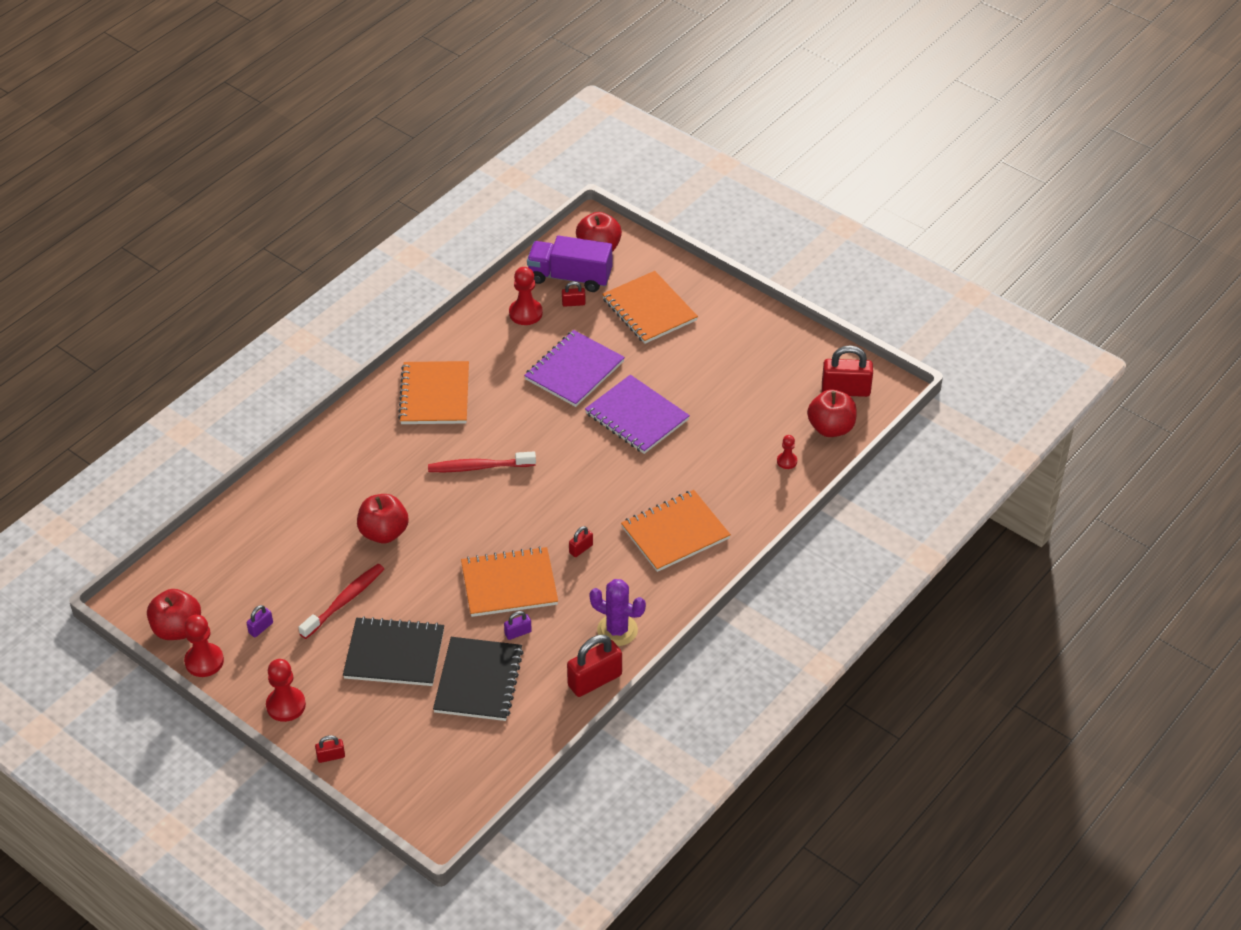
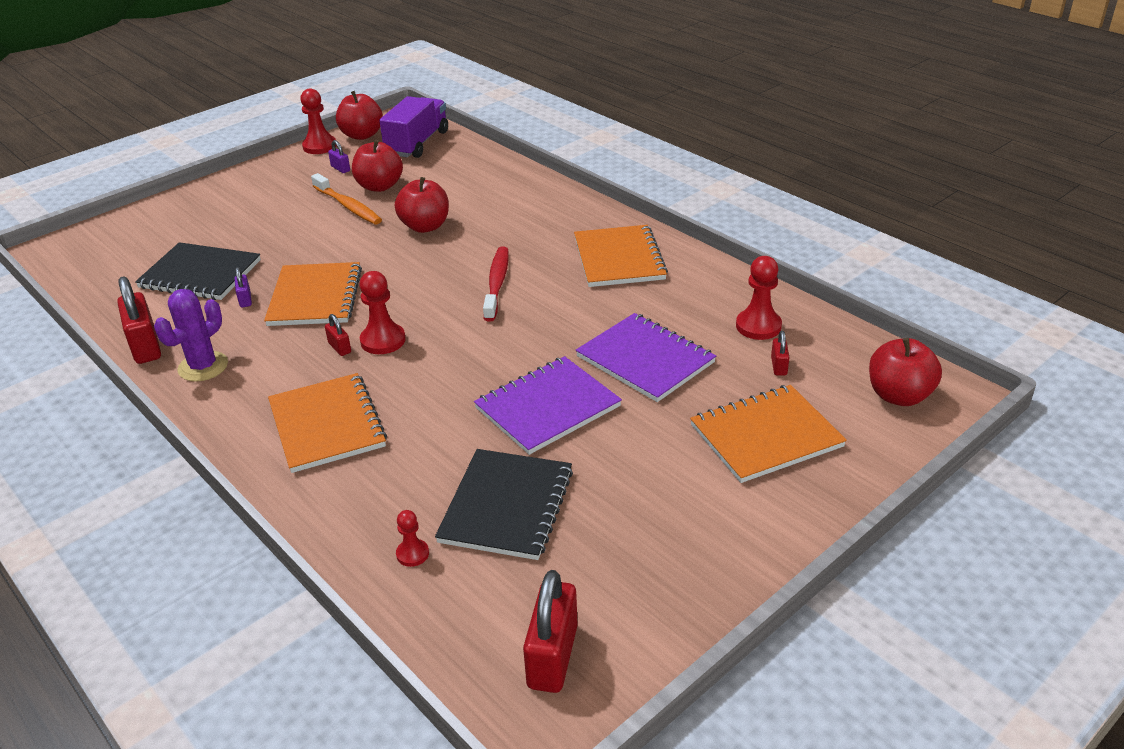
camera: 100 degrees right, 10 degrees down
red pawn [266,659,306,722] -> red pawn moved to [359,271,406,354]
red toothbrush [298,564,384,639] -> orange toothbrush [311,173,382,224]
red padlock [315,735,345,763] -> none
black notebook [343,616,444,686] -> black notebook moved to [435,449,573,560]
orange notebook [398,361,469,424] -> orange notebook turned 75 degrees clockwise [574,225,668,287]
purple truck [527,235,612,292] -> purple truck moved to [379,96,448,158]
red apple [807,389,857,437] -> red apple moved to [352,140,403,192]

